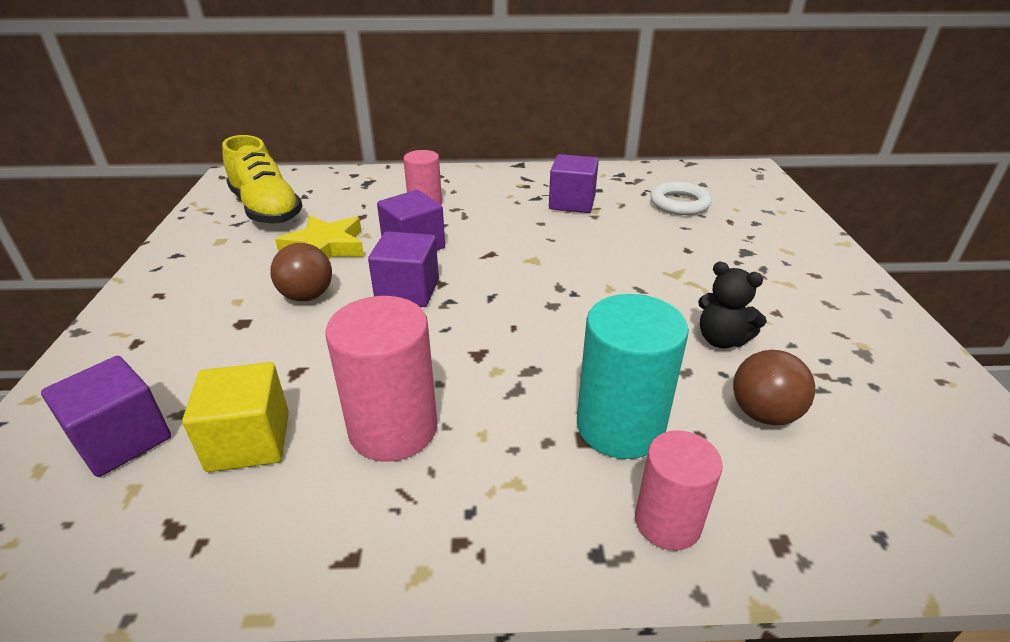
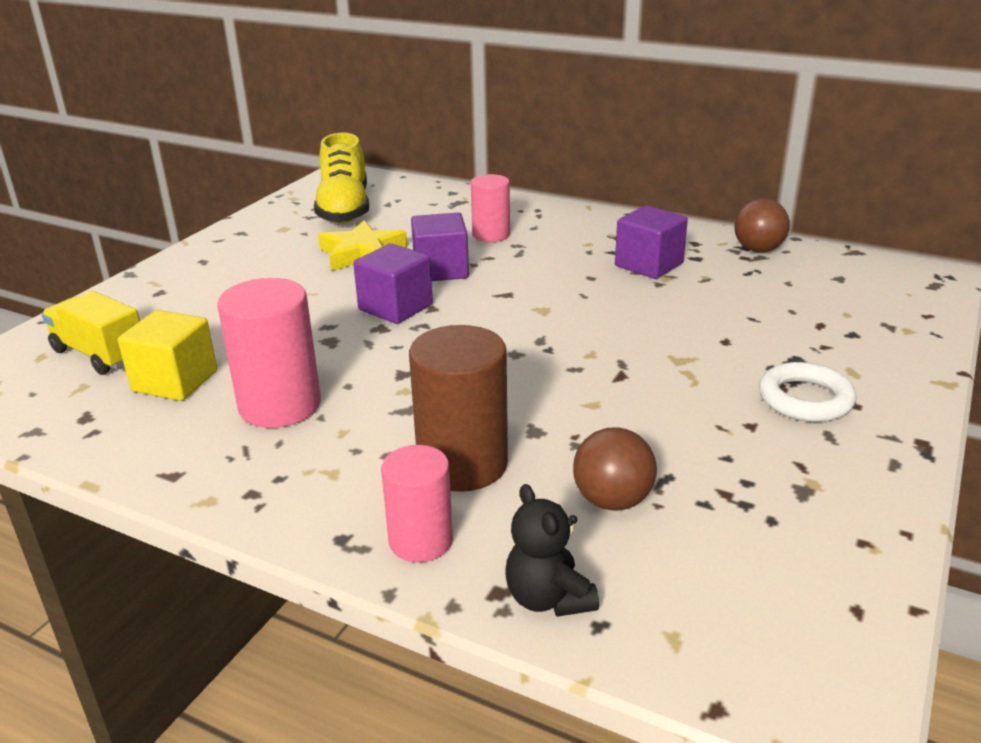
camera: 30 degrees right, 5 degrees down
purple cube [41,356,171,477] -> yellow truck [41,291,140,375]
brown ball [270,243,332,301] -> brown ball moved to [734,199,790,252]
turquoise cylinder [577,294,689,459] -> brown cylinder [409,325,508,492]
white ring [651,182,712,215] -> white ring moved to [759,362,856,422]
black teddy bear [698,262,767,348] -> black teddy bear moved to [506,484,599,617]

